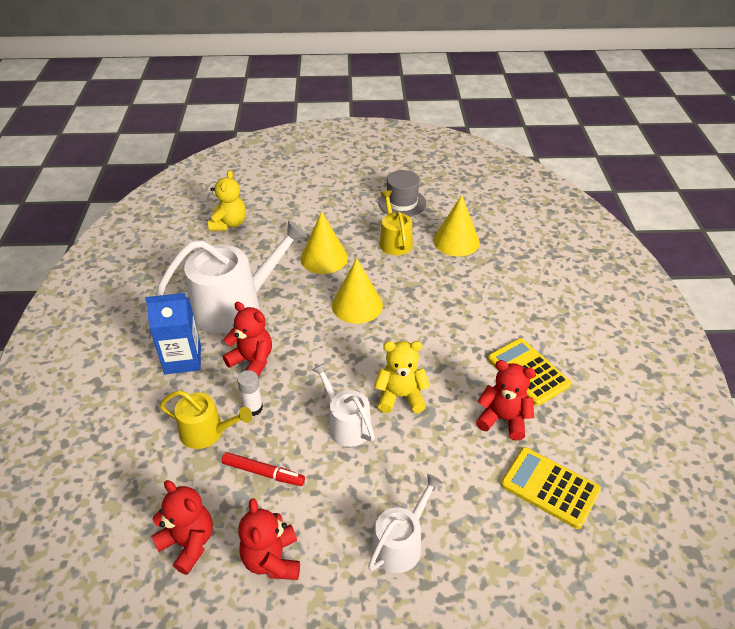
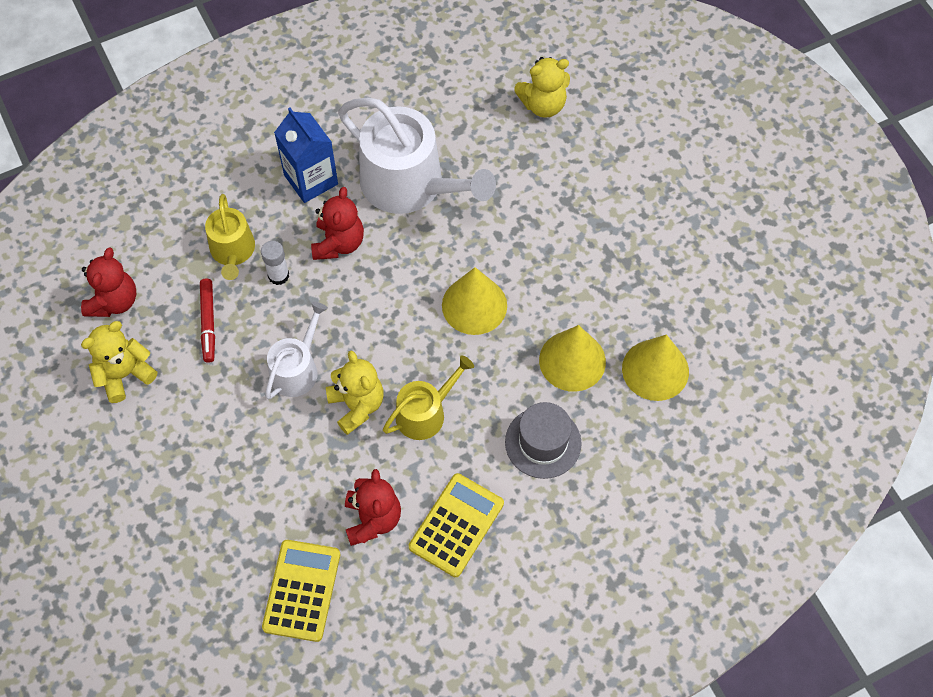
camera: 65 degrees right, 20 degrees up
red teddy bear [238,498,300,580] -> yellow teddy bear [81,321,157,403]
yellow cone [300,211,348,274] -> yellow cone moved to [539,325,606,392]
white watering can [368,474,443,573] -> none
grey hat [378,170,426,217] -> grey hat moved to [505,402,582,479]
yellow watering can [380,191,413,255] -> yellow watering can moved to [383,356,474,440]

